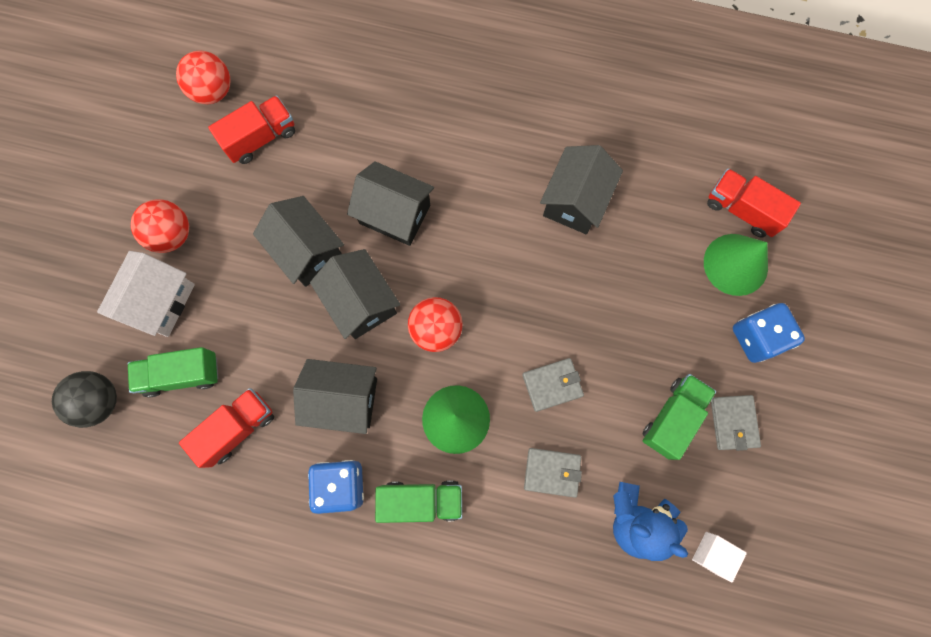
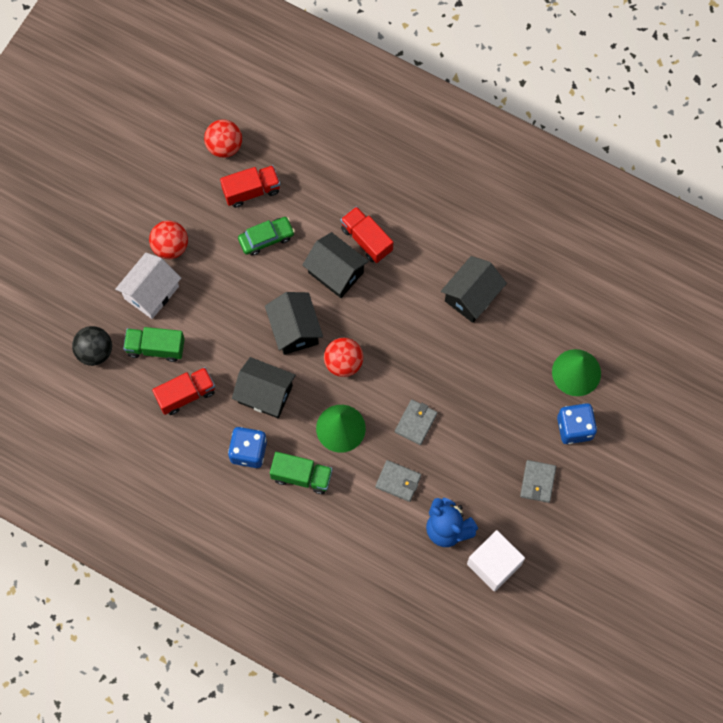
camera: 15 degrees right, 5 degrees down
black house [253,196,344,287] -> none
grey wallet [522,358,584,412] -> grey wallet turned 60 degrees counterclockwise [395,399,437,445]
green truck [642,374,716,460] -> none
white cube [692,532,747,582] -> white cube [467,530,525,592], size x1.73
red truck [707,169,801,237] -> red truck moved to [341,206,393,263]
none -> green car [238,217,295,256]

